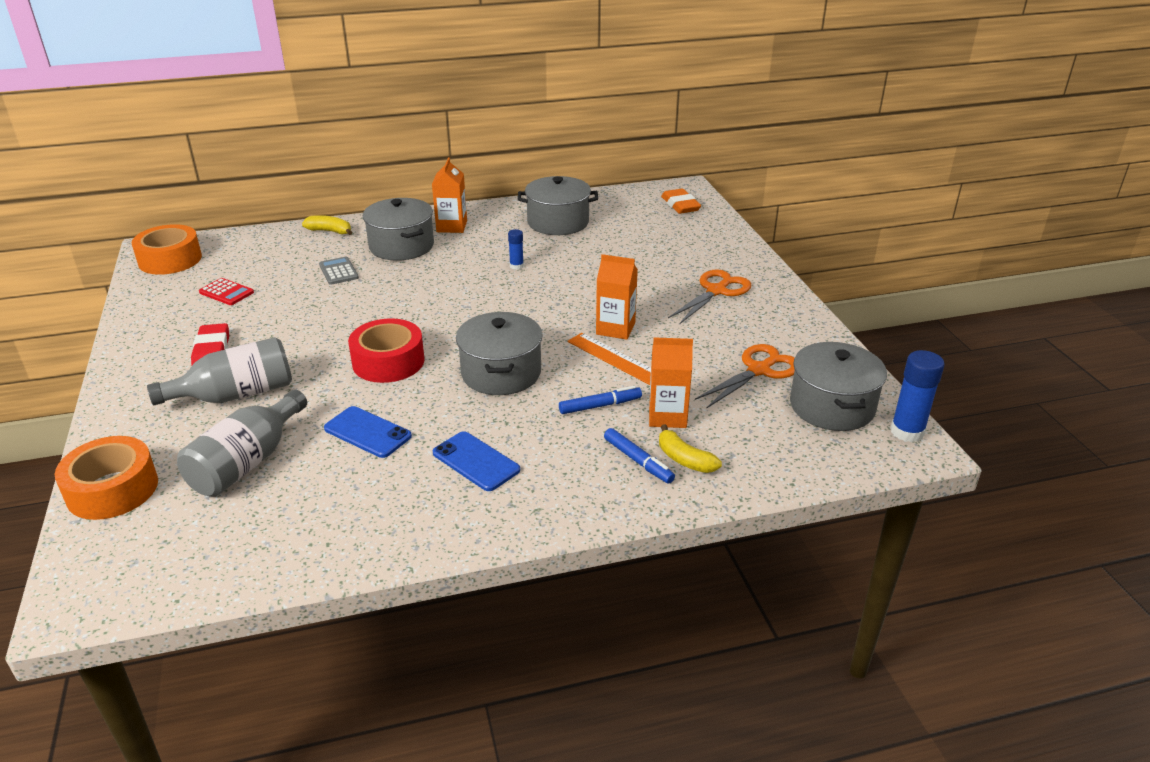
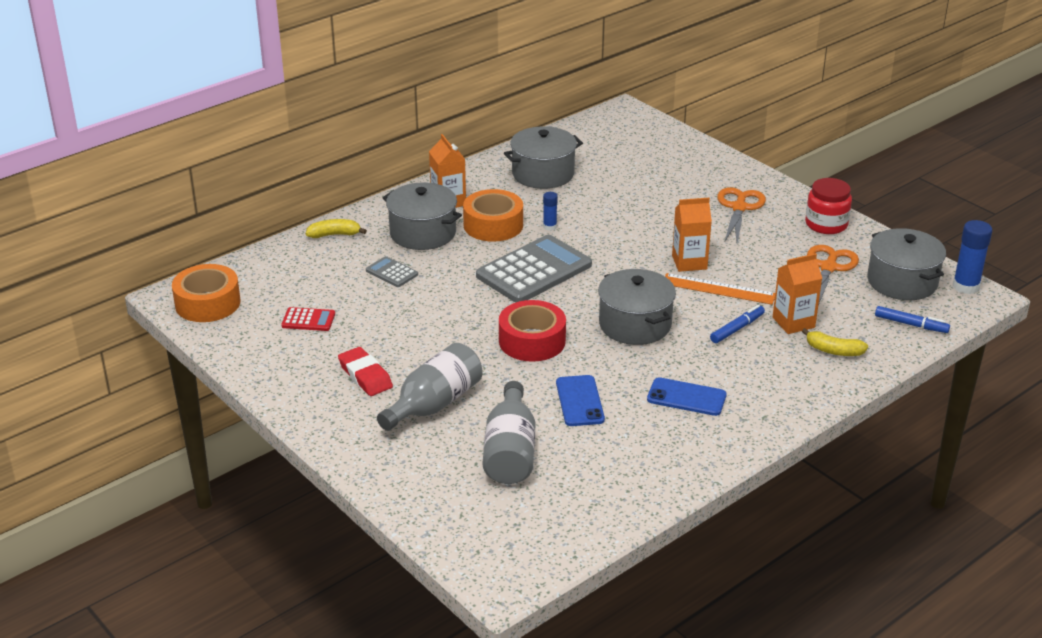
camera: 25 degrees left, 0 degrees up
orange tape [55,436,158,520] -> orange tape moved to [463,189,523,242]
blue phone [324,406,412,458] -> blue phone turned 75 degrees clockwise [556,375,605,426]
blue marker [604,428,675,484] -> blue marker moved to [875,306,950,333]
orange eraser [661,189,701,214] -> none
none -> grey calculator [476,235,592,303]
none -> red jar [805,178,852,234]

